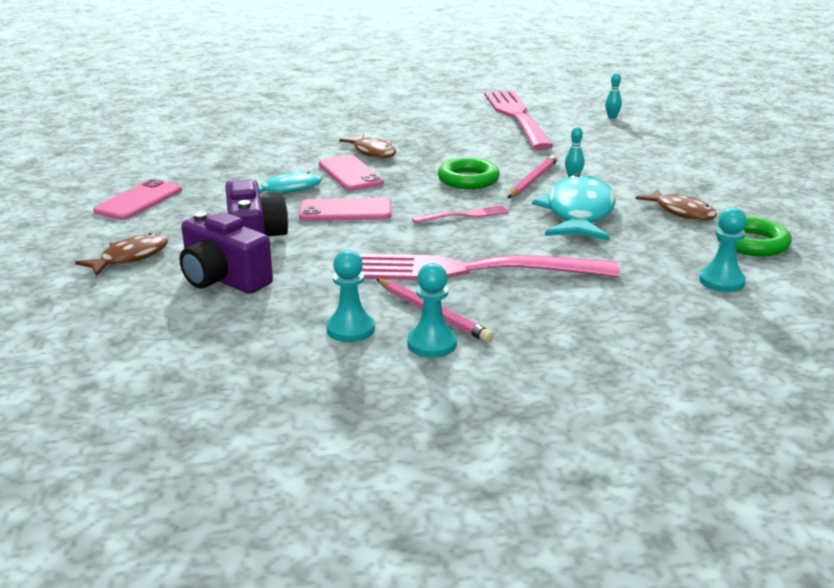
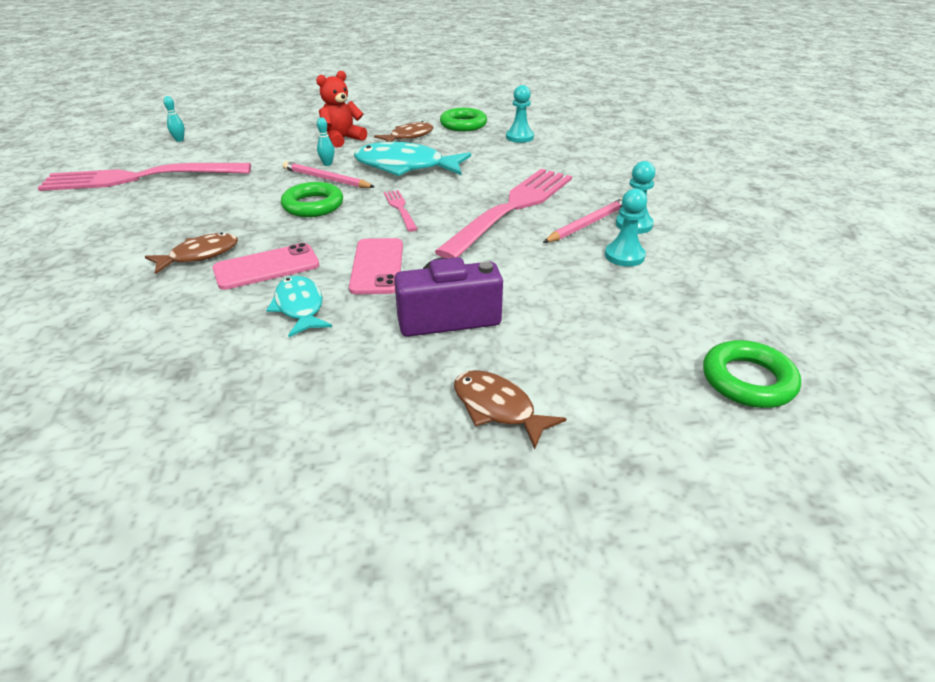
camera: 90 degrees left, 10 degrees up
pink phone [93,179,182,220] -> none
purple camera [180,212,273,294] -> none
pink fork [358,254,620,280] -> pink fork turned 150 degrees counterclockwise [434,169,572,258]
none -> red teddy bear [316,71,367,148]
none -> green ring [703,340,801,408]

